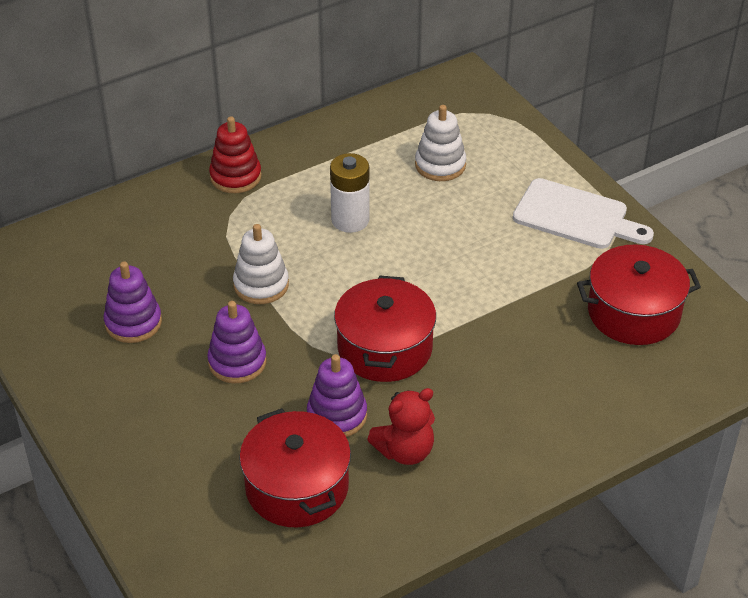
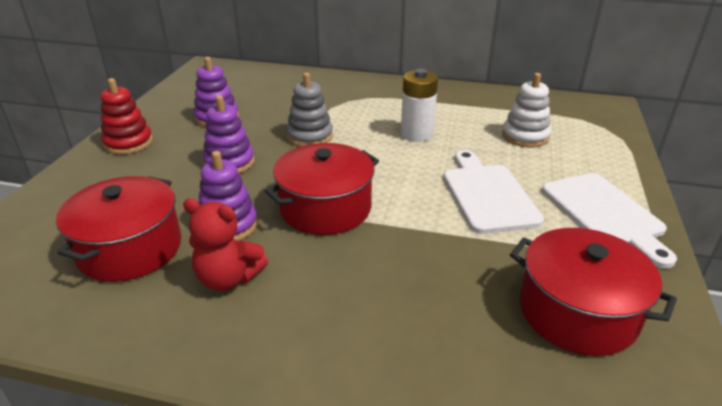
camera: 45 degrees right, 10 degrees down
red stacking toy [209,116,262,193] -> red stacking toy moved to [100,78,153,154]
white stacking toy [233,224,289,304] -> grey stacking toy [286,73,333,147]
none -> white cutting board [444,150,544,234]

